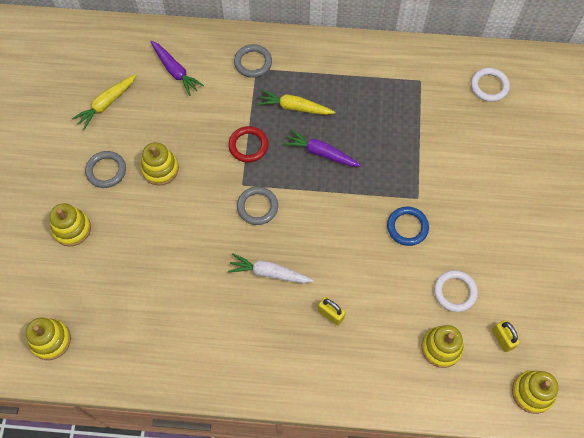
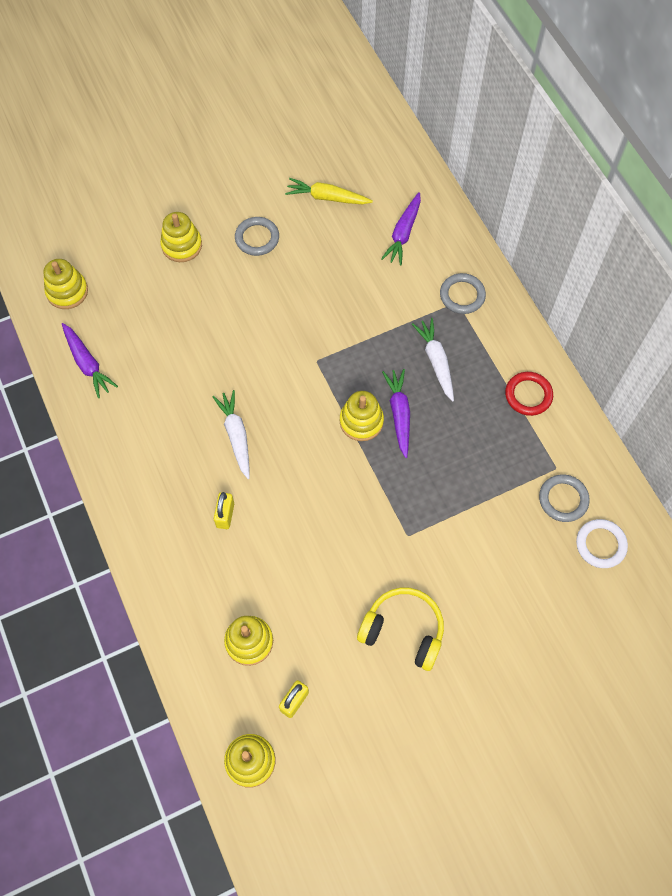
camera: 60 degrees right, 0 degrees up
yellow stacking toy [141,142,179,186] -> yellow stacking toy moved to [340,391,384,441]
red ring [228,126,268,163] -> red ring moved to [505,372,553,416]
grey ring [237,187,278,225] -> grey ring moved to [539,474,590,522]
yellow carrot [257,89,335,115] -> white carrot [412,318,454,402]
blue ring [387,207,429,246] -> none
white ring [434,270,478,312] -> none
none -> purple carrot [62,323,118,398]
none -> yellow headphones [357,588,444,671]

